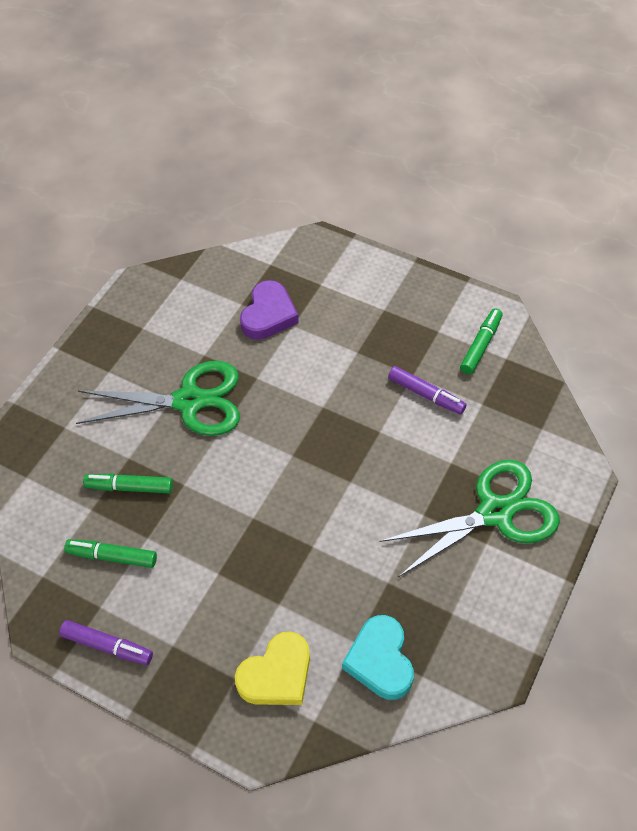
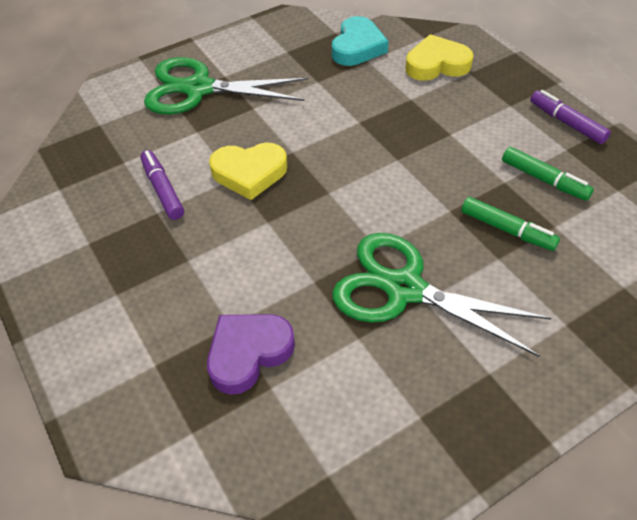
camera: 150 degrees left, 5 degrees down
green marker [460,308,503,374] -> none
none -> yellow heart [209,143,287,200]

